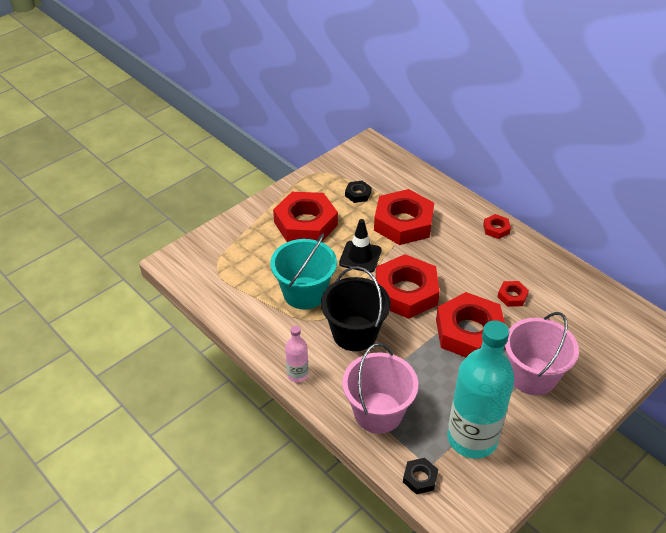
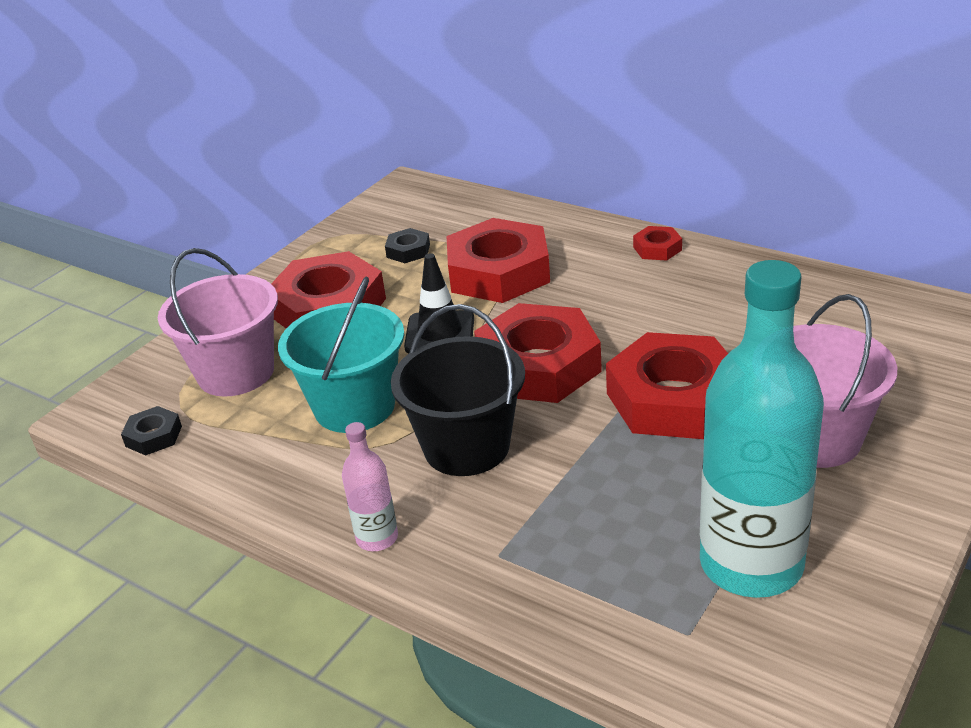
camera: 10 degrees left, 10 degrees down
pink bucket [342,343,418,434] -> pink bucket moved to [158,248,278,397]
black nut [403,458,438,494] -> black nut moved to [121,406,182,456]
red nut [497,281,529,307] -> none

